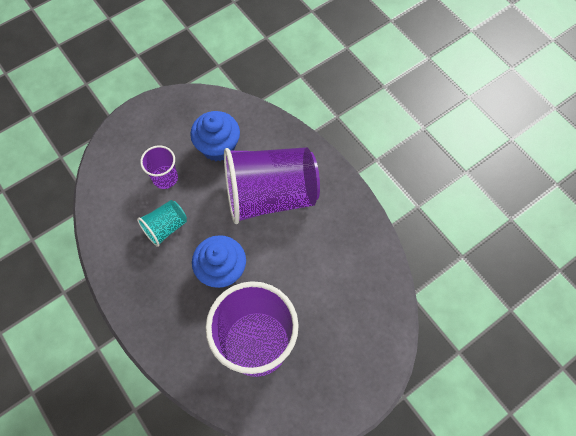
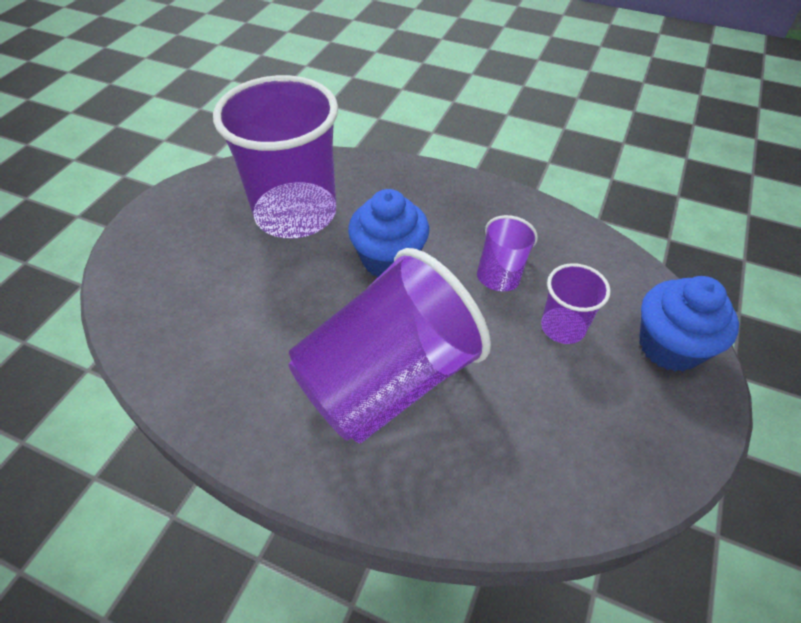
camera: 150 degrees right, 15 degrees down
turquoise cup [137,200,187,247] -> purple cup [477,215,538,291]
blue cupcake [190,111,240,161] -> blue cupcake moved to [639,276,739,371]

